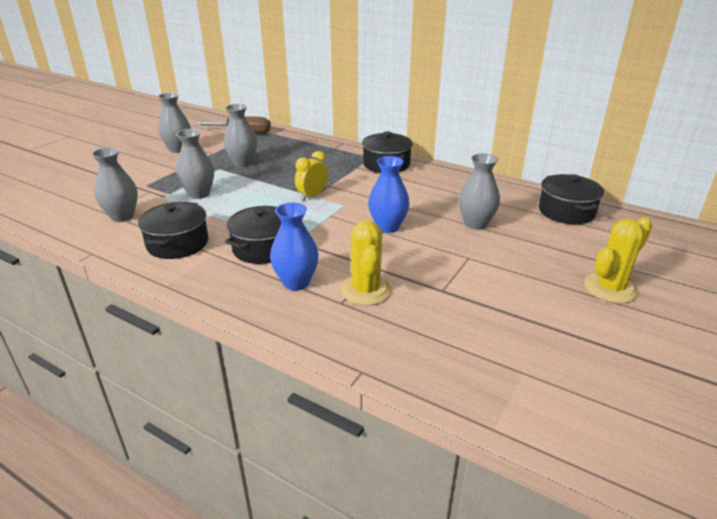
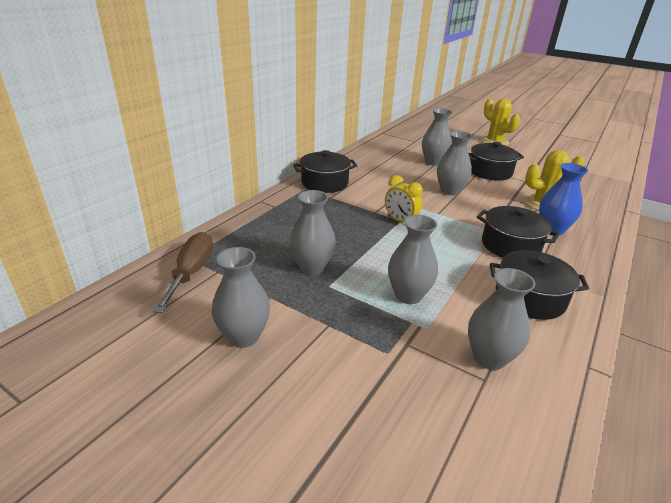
camera: 90 degrees left, 0 degrees up
blue vase [368,156,410,233] -> grey vase [437,131,472,195]
black pot [539,174,604,224] -> black pot moved to [469,142,524,181]

